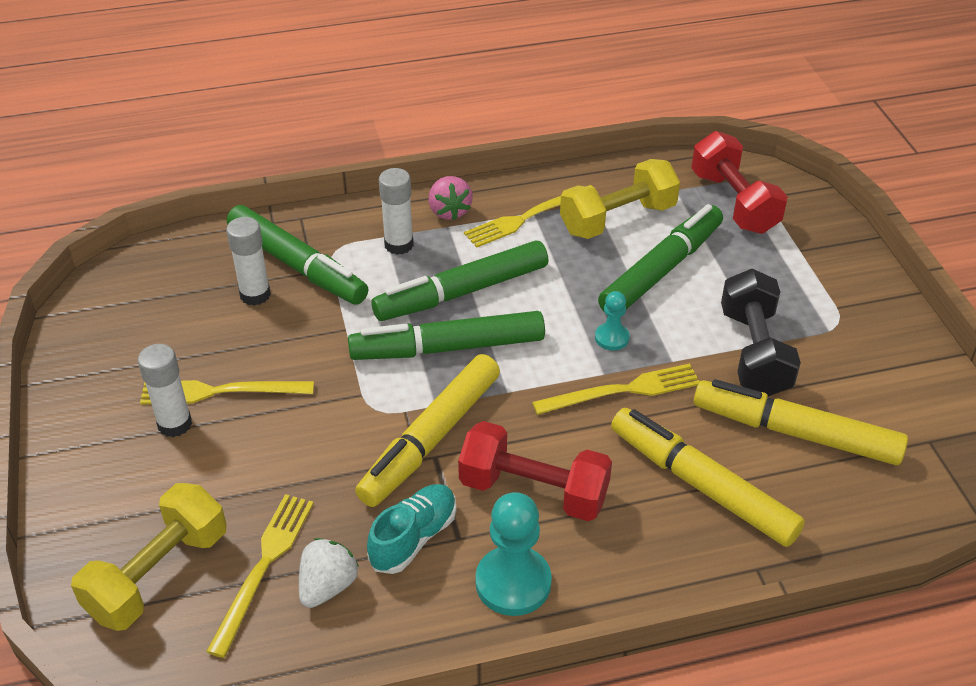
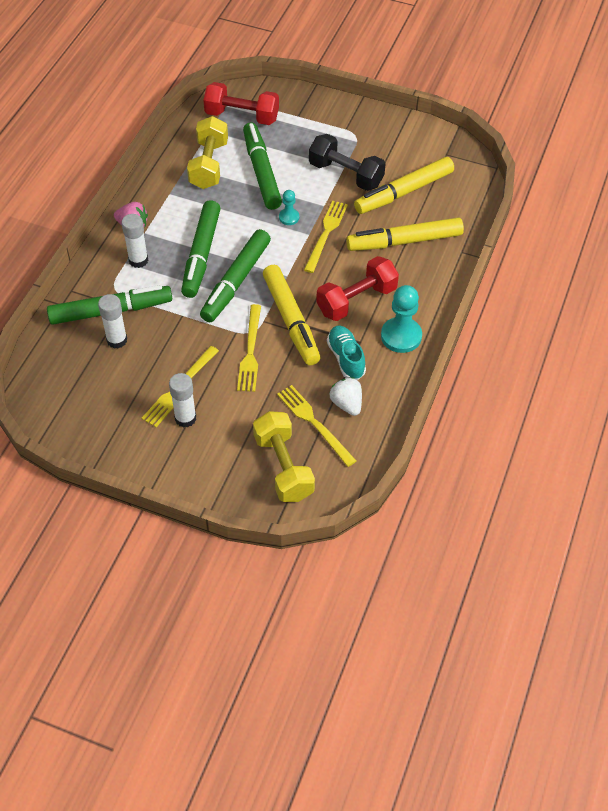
camera: 55 degrees left, 10 degrees up
yellow fork [464,185,595,248] -> yellow fork moved to [237,304,261,392]

